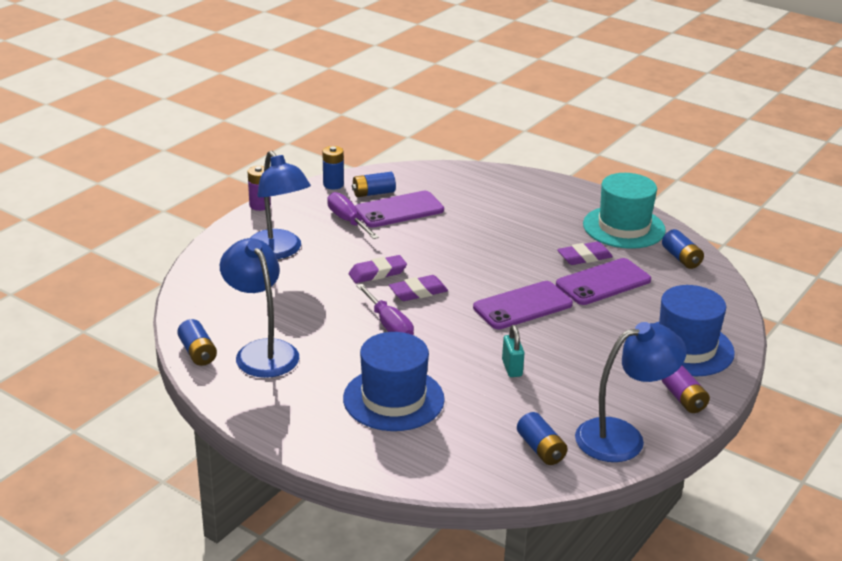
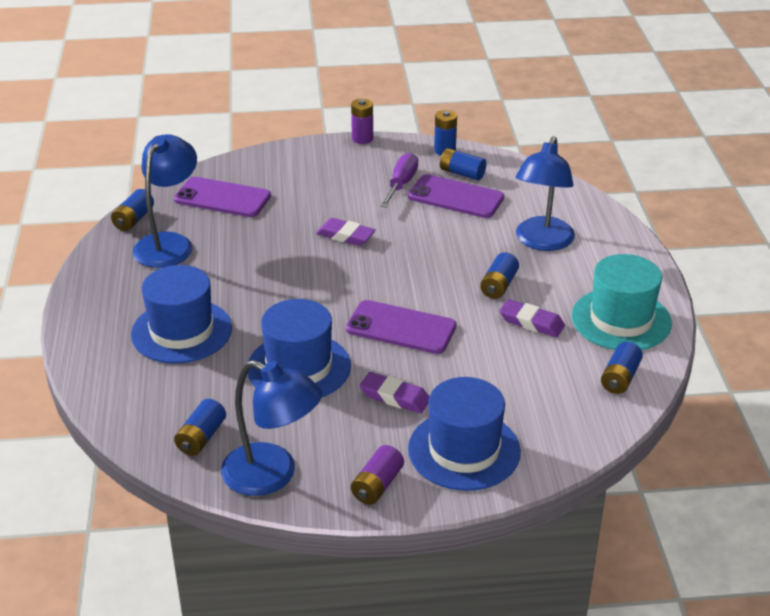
camera: 50 degrees right, 5 degrees up
blue lamp [250,150,311,259] -> blue lamp moved to [515,136,575,251]
purple screwdriver [356,284,414,335] -> none
purple eraser [389,275,448,301] -> purple eraser moved to [360,372,429,413]
turquoise padlock [502,325,525,377] -> blue hat [247,299,351,398]
purple phone [556,258,651,305] -> purple phone moved to [174,177,271,217]
none -> blue battery [480,252,519,299]

